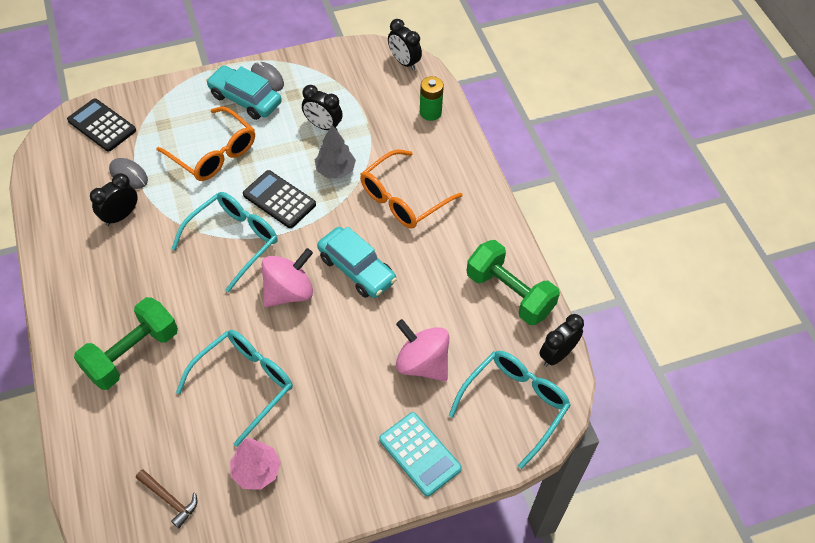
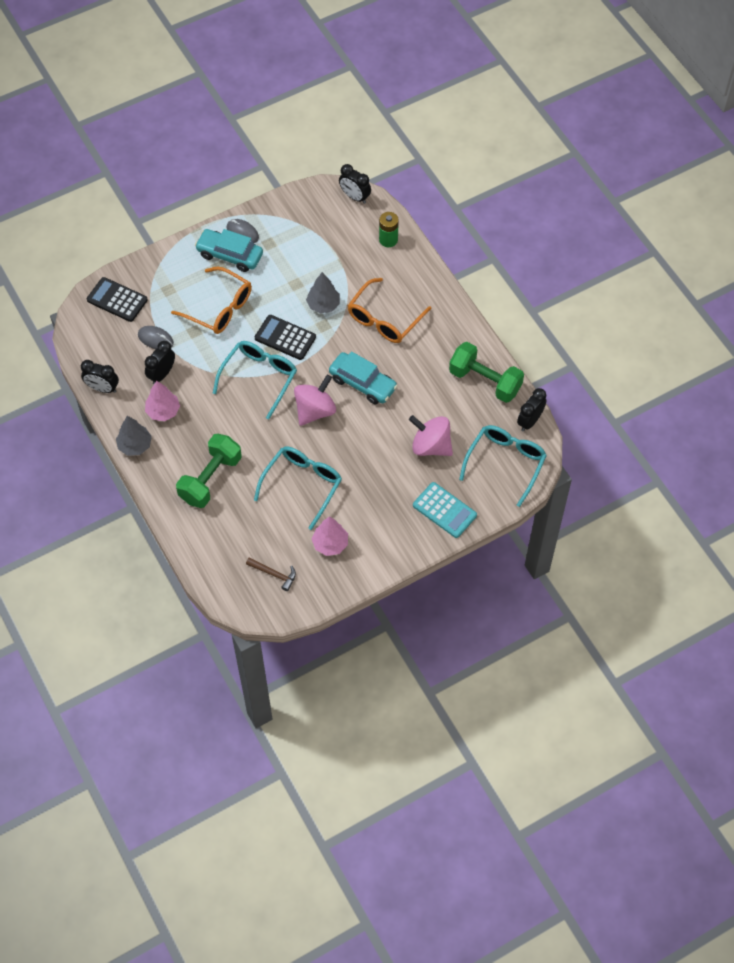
camera: 10 degrees left, 5 degrees up
black clock [302,85,343,131] -> black clock moved to [81,360,119,393]
none -> grey tree [116,416,152,456]
none -> pink tree [145,381,180,421]

